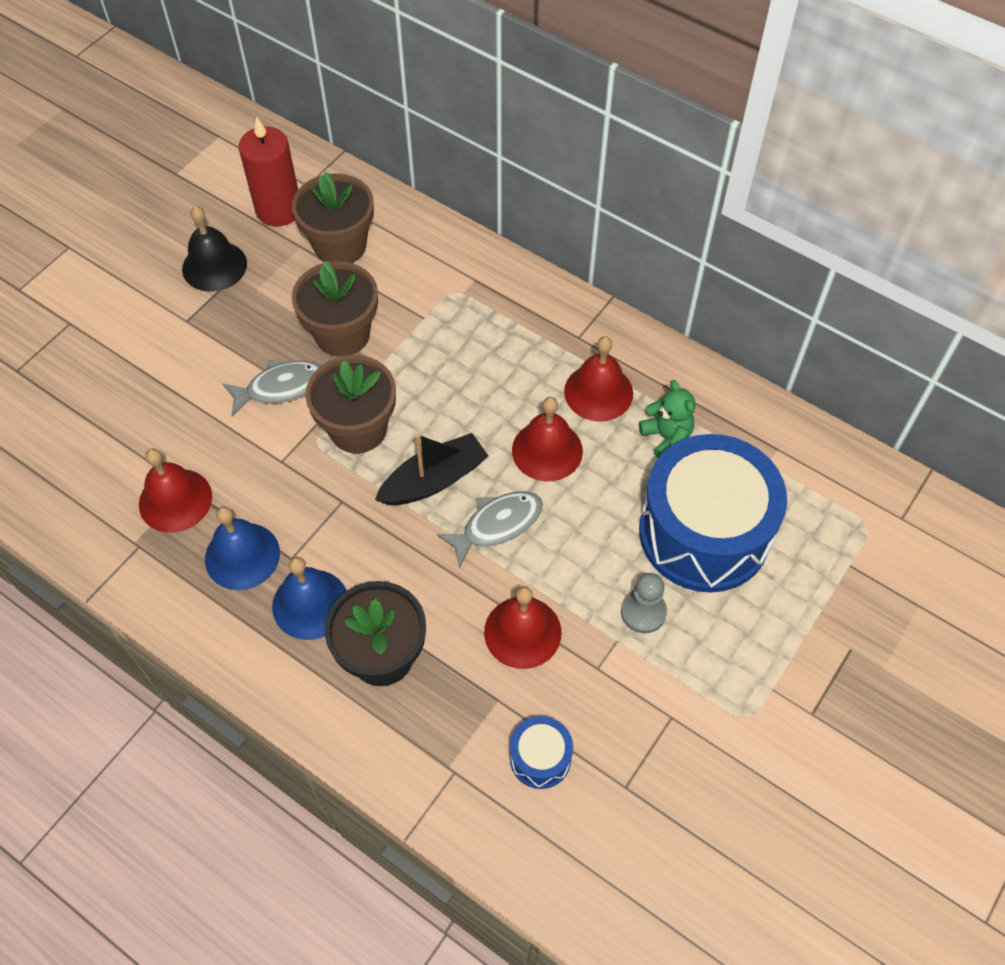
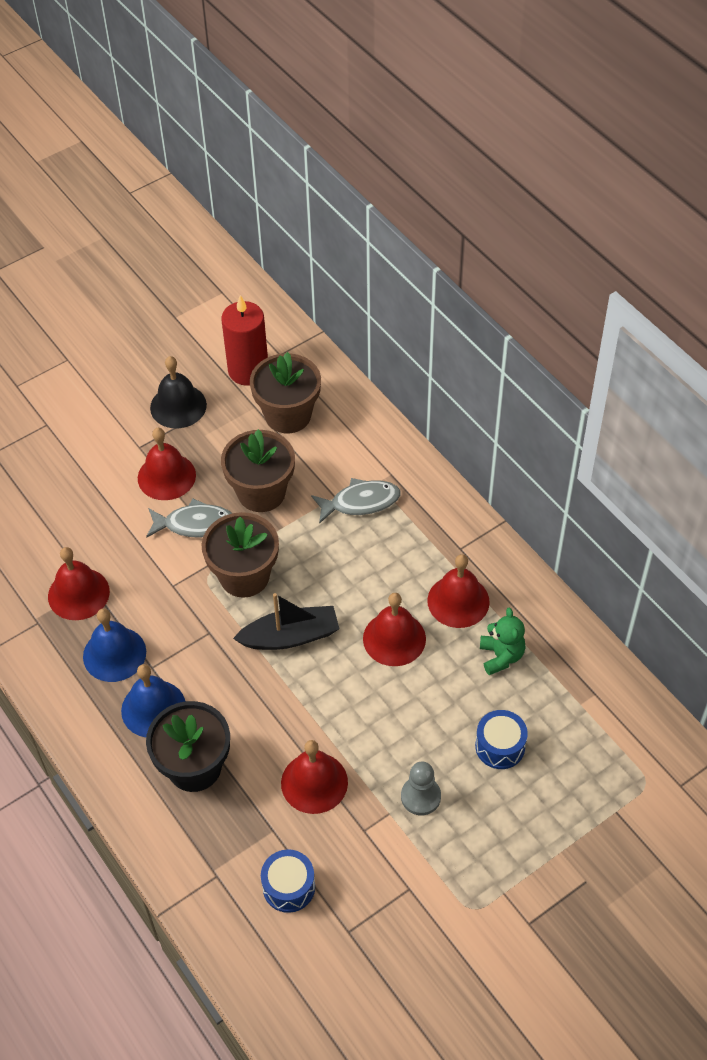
camera: 20 degrees right, 5 degrees down
grey fish [437,491,543,568] -> grey fish moved to [311,478,401,524]
blue drum [639,434,787,592] -> blue drum [475,710,528,769], size x0.43
none -> red bell [138,428,196,500]

